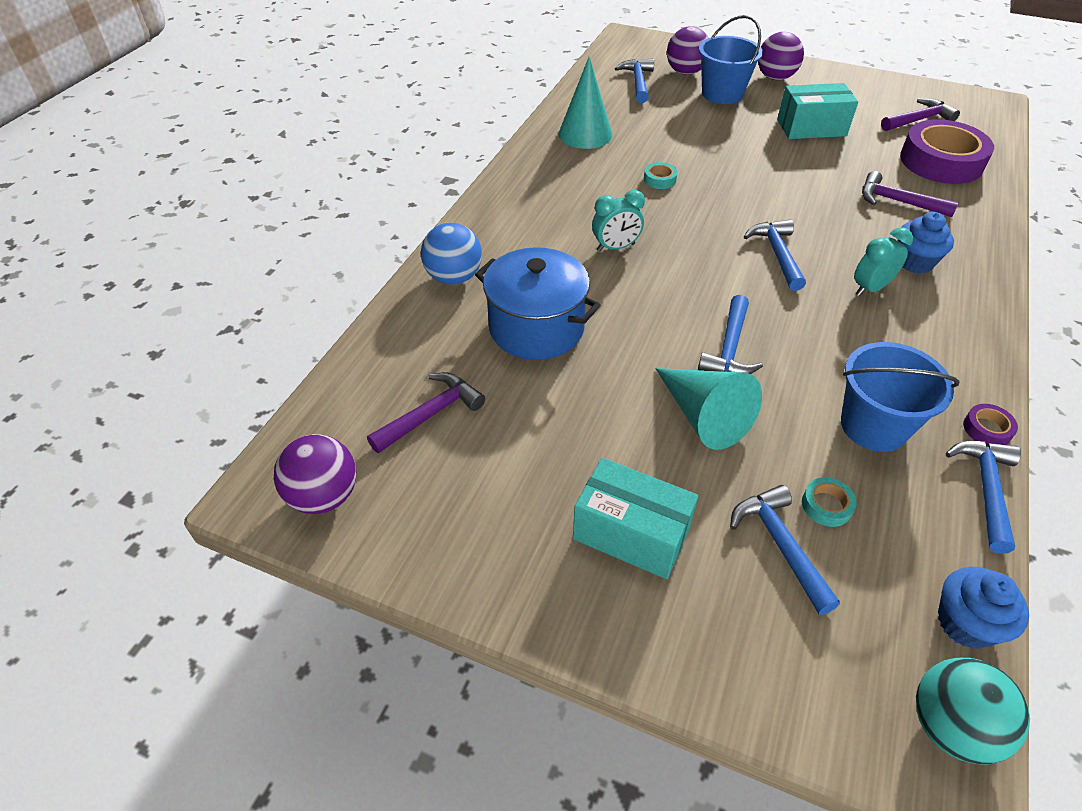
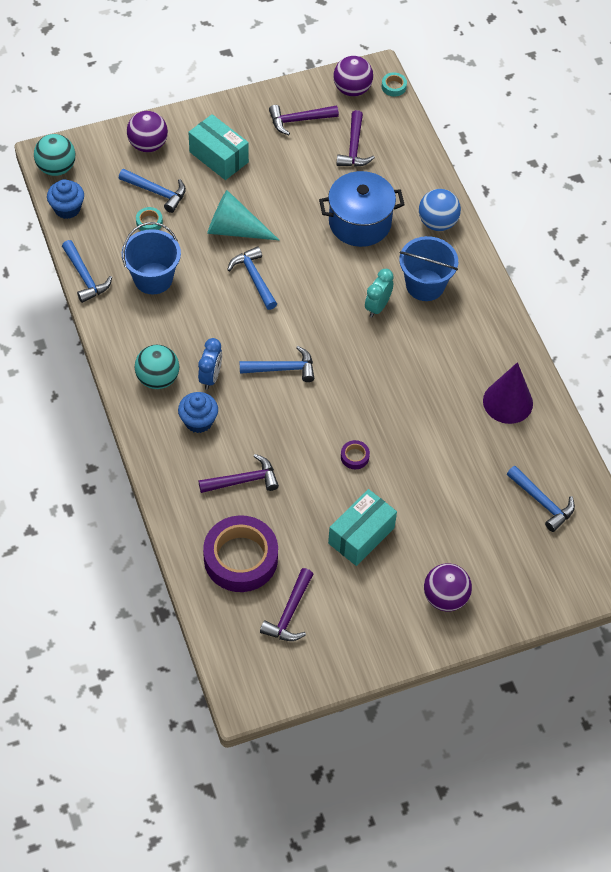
camera: 135 degrees right, 10 degrees up
turquoise cone [559,56,612,149] -> purple cone [483,362,533,424]
turquoise box [573,458,698,579] -> turquoise box turned 60 degrees clockwise [189,114,249,180]
turquoise tape [644,162,677,189] -> turquoise tape moved to [382,72,407,96]
purple ball [667,26,708,75] -> purple ball moved to [127,111,168,152]
blue bucket [699,15,763,104] -> blue bucket moved to [399,236,458,301]
blue hammer [744,219,806,291] -> blue hammer turned 45 degrees counterclockwise [240,346,314,382]
turquoise clock [854,227,913,296] -> blue clock [198,338,222,390]
purple tape [963,404,1018,445] -> purple tape moved to [341,440,370,469]
none -> turquoise ball [135,345,179,389]
none -> purple hammer [269,105,339,135]

